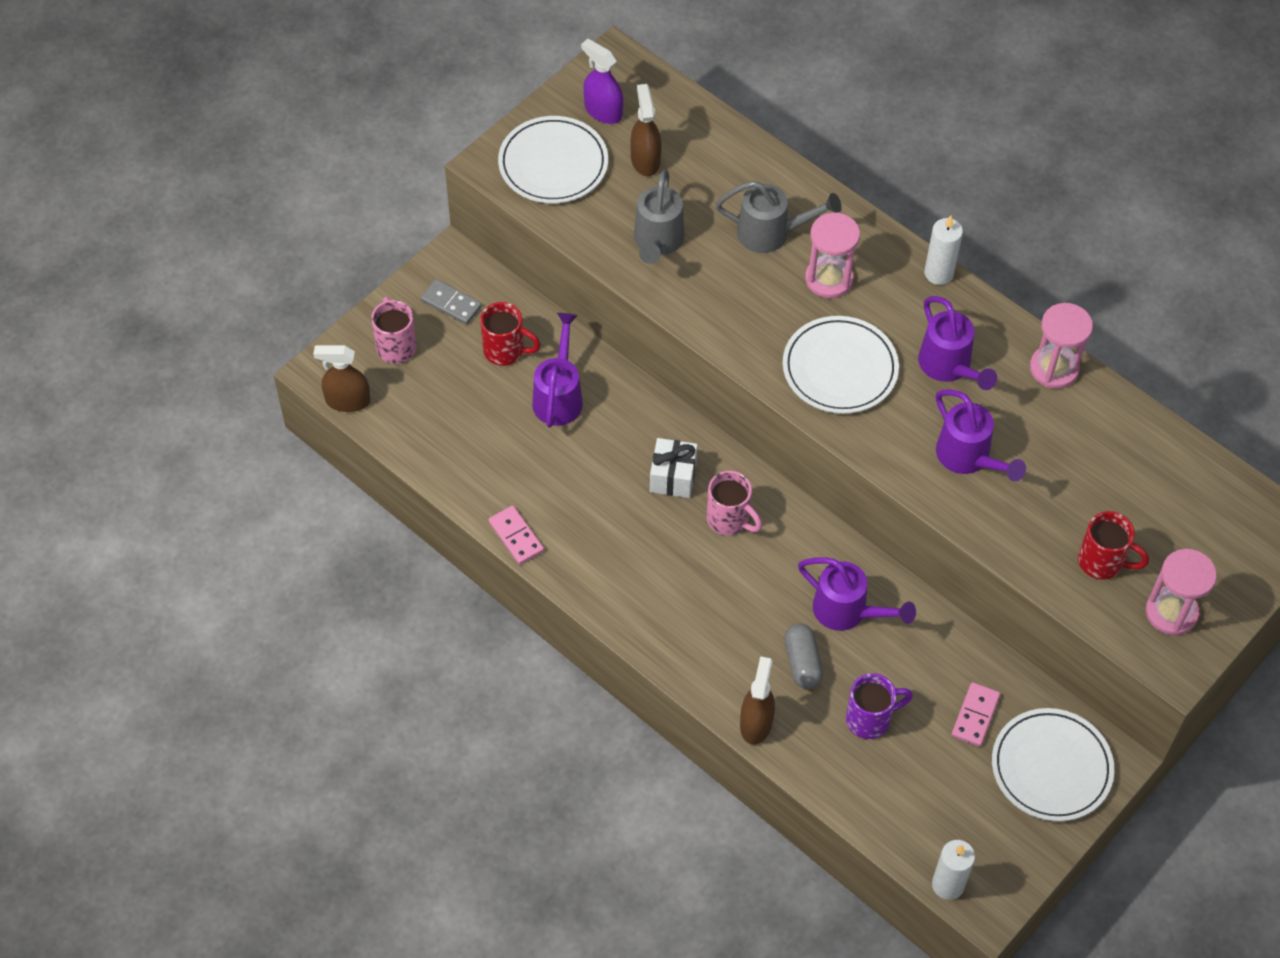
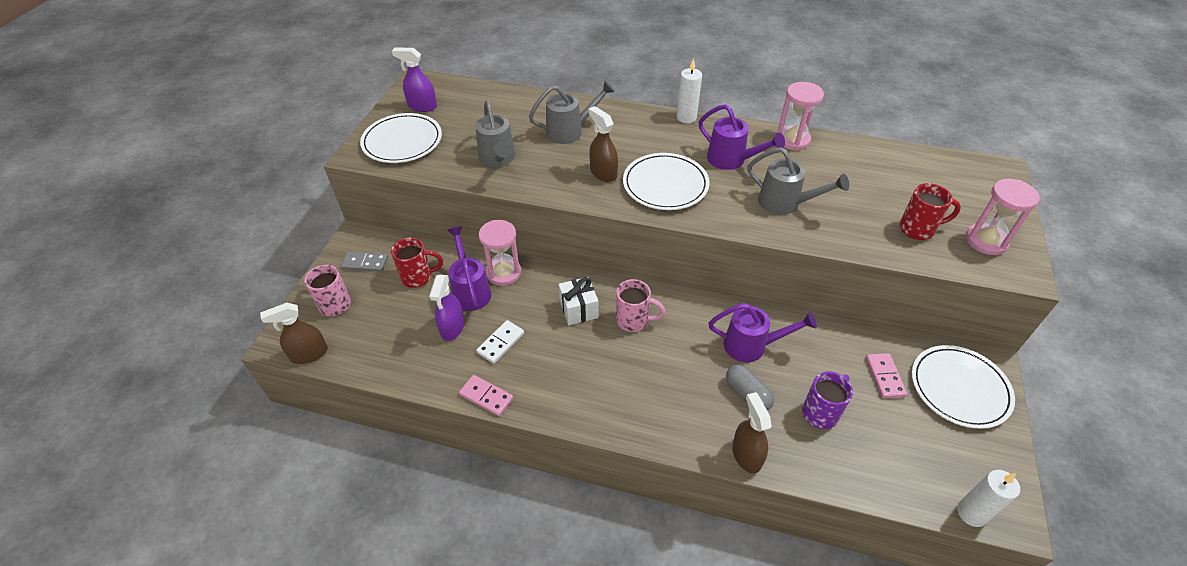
camera: 25 degrees left, 10 degrees down
brown spray bottle [630,84,661,176] -> brown spray bottle moved to [589,106,618,182]
pink hourglass [805,212,860,298] -> pink hourglass moved to [479,220,521,286]
purple watering can [936,389,1026,481] -> grey watering can [747,147,849,215]
none -> purple spray bottle [429,275,464,341]
none -> white domino [476,320,524,364]

